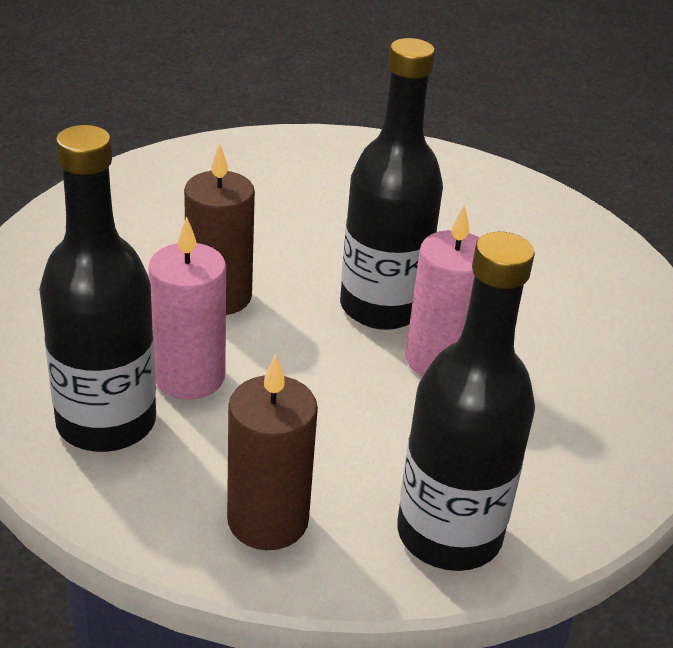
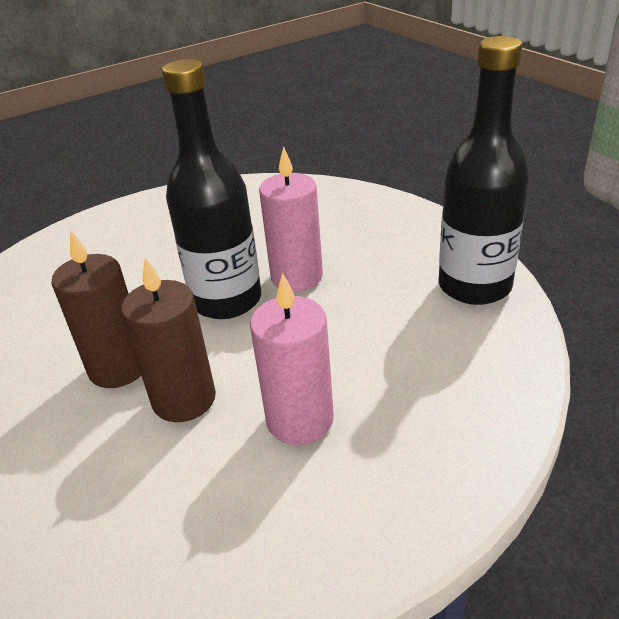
camera: 75 degrees left, 0 degrees up
black bottle [39,125,156,452] -> none
brown candle [227,354,318,550] -> brown candle moved to [51,230,141,388]

